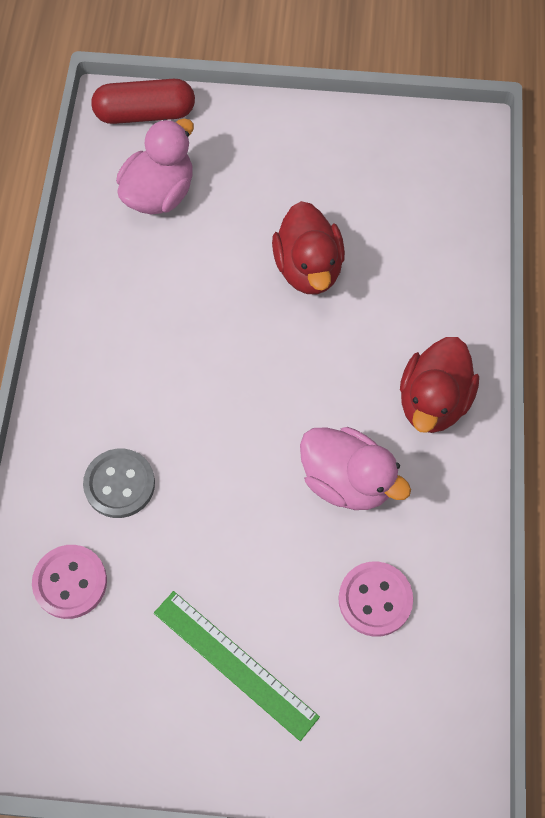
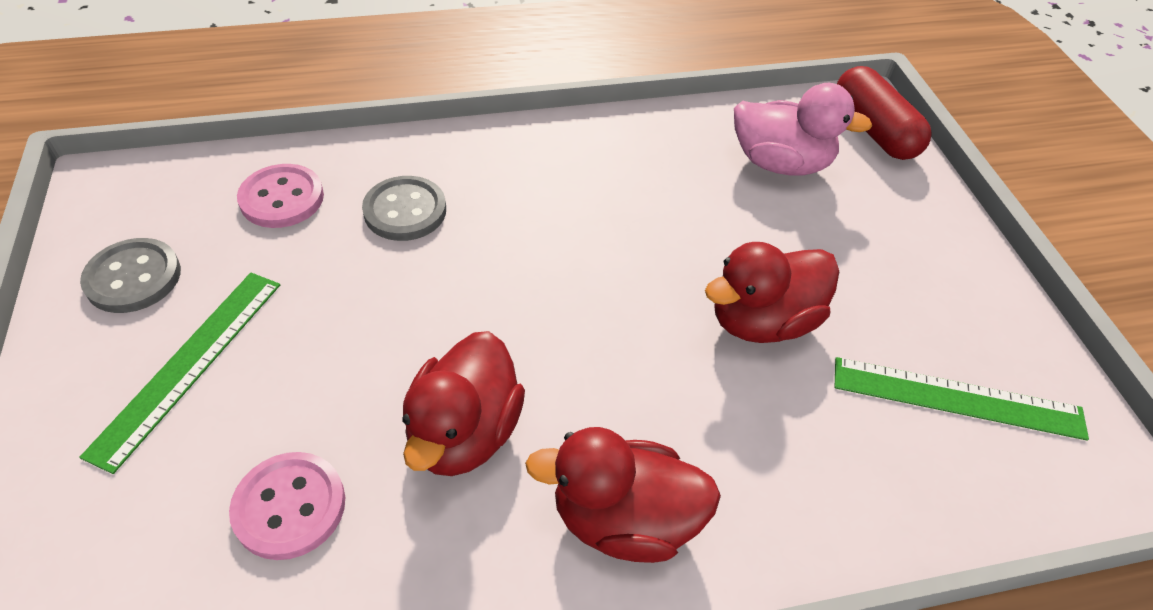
camera: 70 degrees right, 15 degrees down
pink duck [300,427,411,510] -> red duck [402,331,525,476]
none -> grey button [80,238,181,313]
none -> green ruler [835,357,1089,441]

